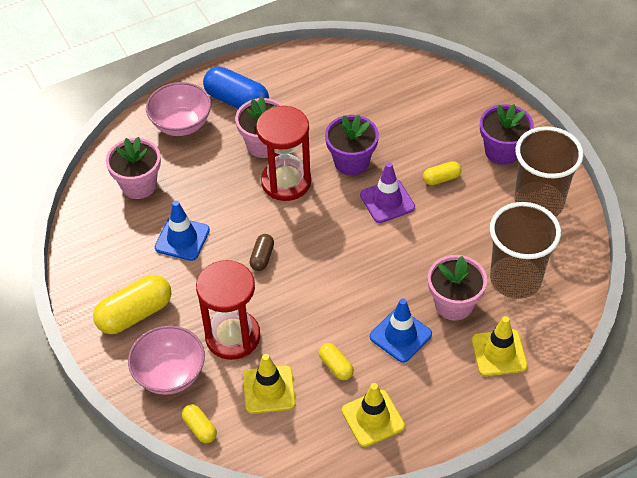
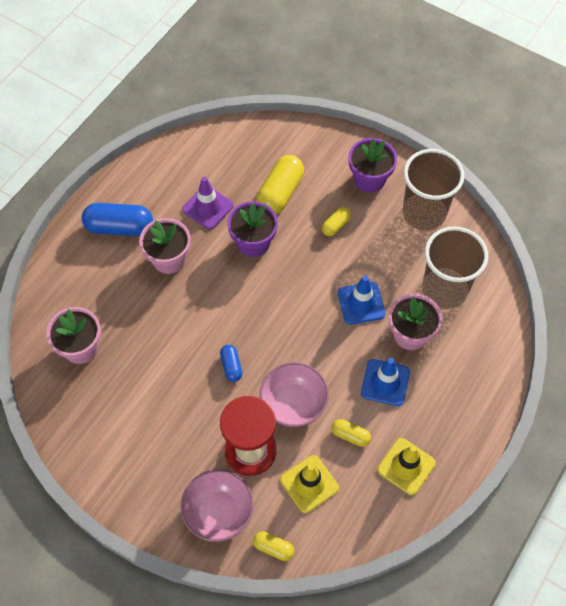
camera: 30 degrees left, 10 degrees up
yellow capsule [93,275,171,334] -> yellow capsule moved to [256,155,304,214]
pink bowl [146,82,211,136] -> pink bowl moved to [260,362,329,427]
blue traffic cone [155,201,210,261] -> blue traffic cone moved to [338,276,385,325]
brown capsule [250,234,274,271] -> blue capsule [220,345,242,382]
red hourglass [256,106,311,201] -> none
purple traffic cone [360,162,415,223] -> purple traffic cone moved to [182,177,234,230]
yellow traffic cone [471,316,528,376] -> none

